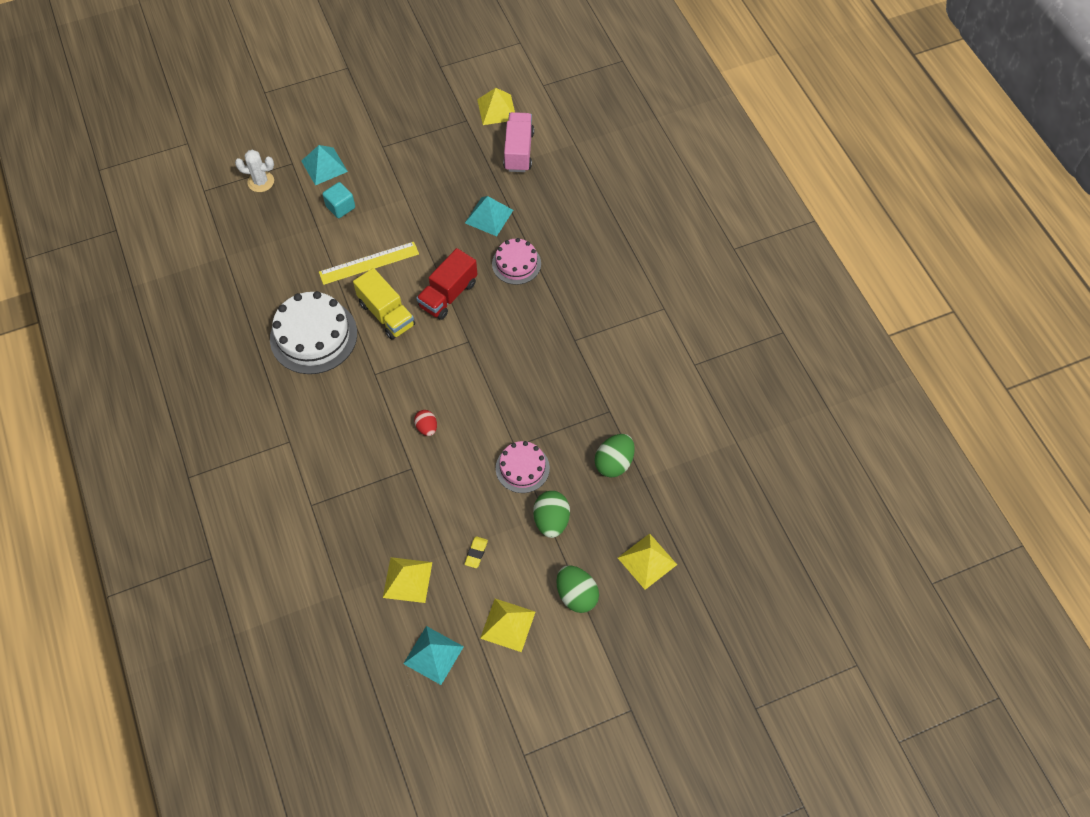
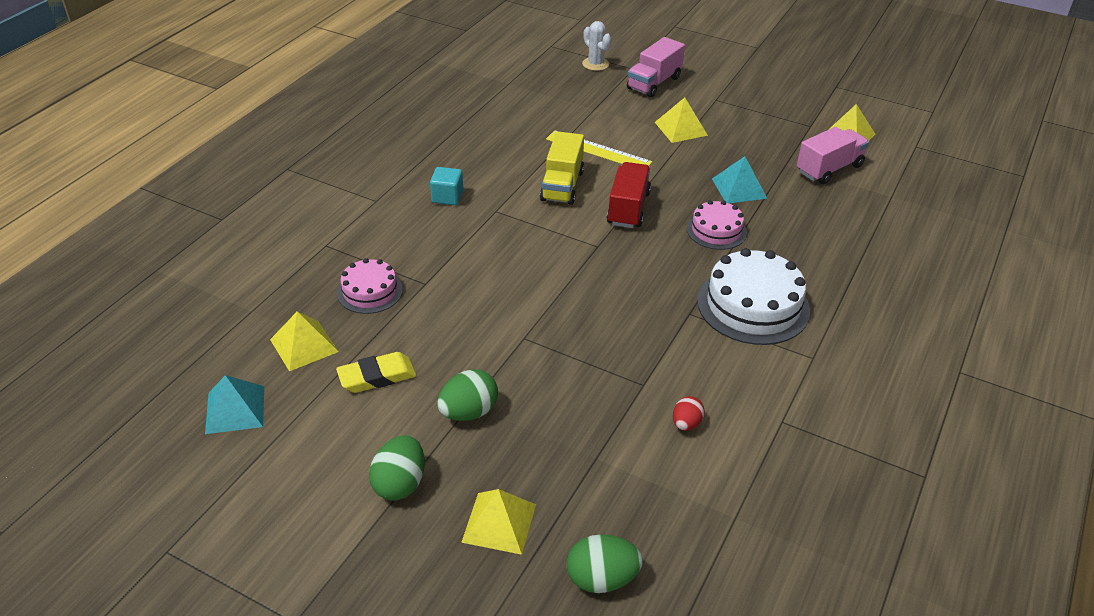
camera: 50 degrees right, 20 degrees down
white cake [270,291,357,374] -> white cake moved to [697,248,810,345]
turquoise pyramid [301,145,348,185] -> pink truck [627,37,685,98]
turquoise cube [322,182,355,218] -> turquoise cube moved to [430,167,463,205]
red egg [414,410,437,436] -> red egg moved to [673,396,705,431]
red truck [416,248,478,320] -> red truck turned 105 degrees clockwise [607,162,651,228]
yellow eraser [465,536,488,568] -> yellow eraser [336,352,416,393], size x1.73
yellow pyramid [480,599,535,652] -> yellow pyramid moved to [655,98,708,143]
pink cake [496,441,550,493] -> pink cake moved to [337,258,403,314]
green egg [595,434,635,478] -> green egg moved to [567,534,643,593]

